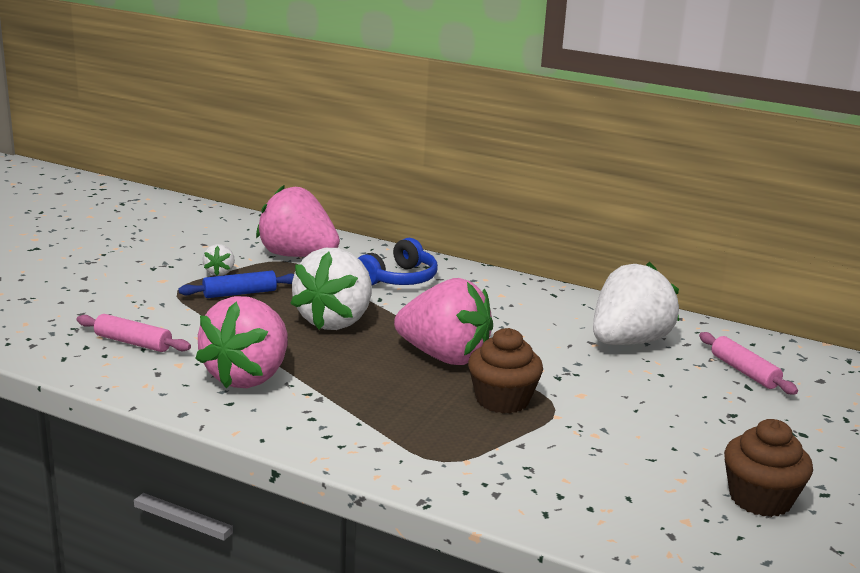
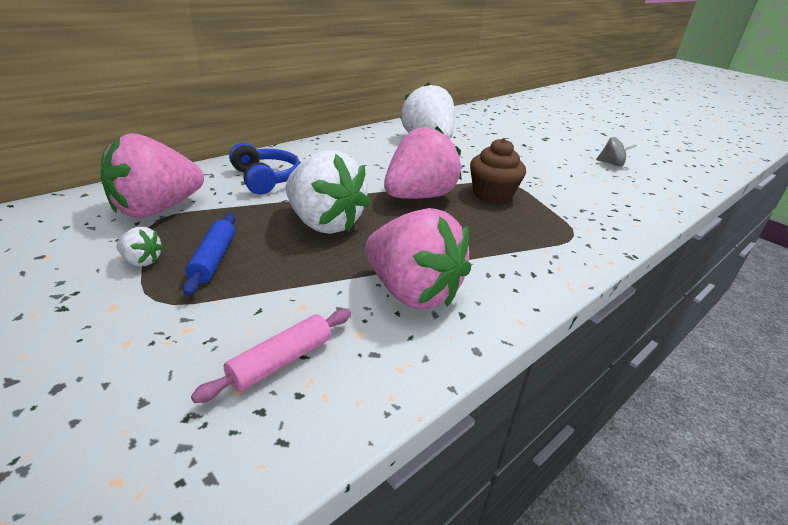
camera: 70 degrees left, 10 degrees up
pink rolling pin [699,332,798,395] -> none
brown cupcake [724,419,813,517] -> grey spinning top [596,137,637,166]

